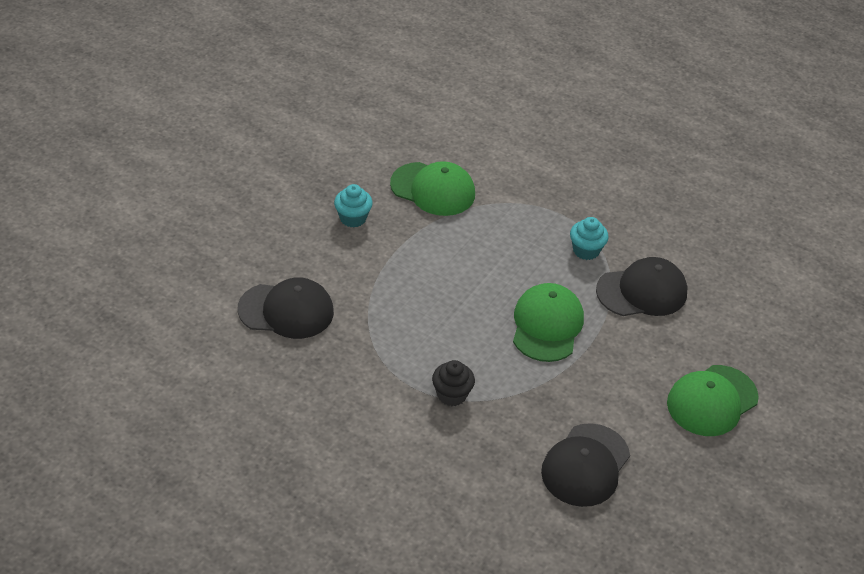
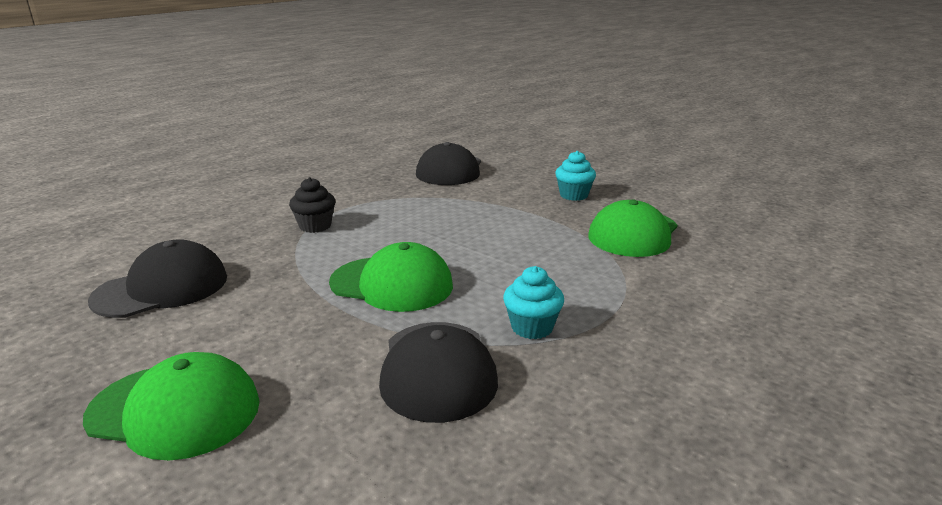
camera: 100 degrees right, 20 degrees down
black cap [541,423,630,507] -> black cap turned 105 degrees clockwise [88,240,227,318]
green cap [667,365,759,436] -> green cap turned 135 degrees clockwise [83,352,260,461]

